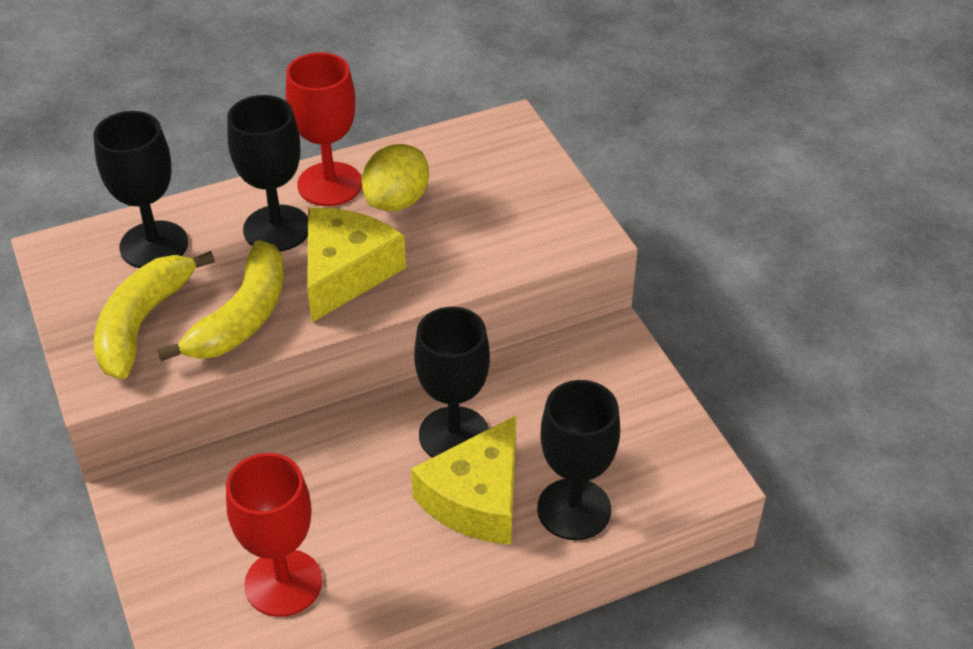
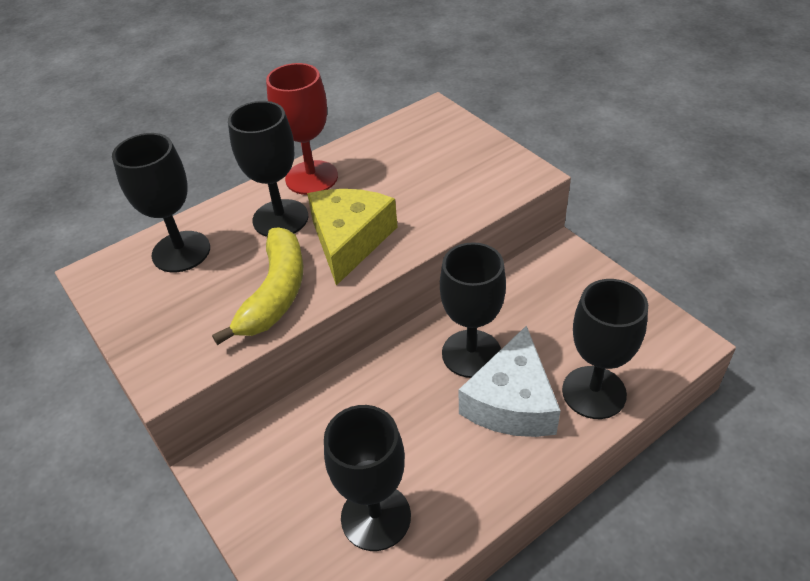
camera: 10 degrees left, 0 degrees up
yellow banana [94,251,215,379] -> none
red goblet [226,453,322,617] -> black goblet [324,405,411,551]
yellow lemon [362,144,429,211] -> none
yellow cheese [411,416,516,545] -> white cheese [459,325,561,437]

